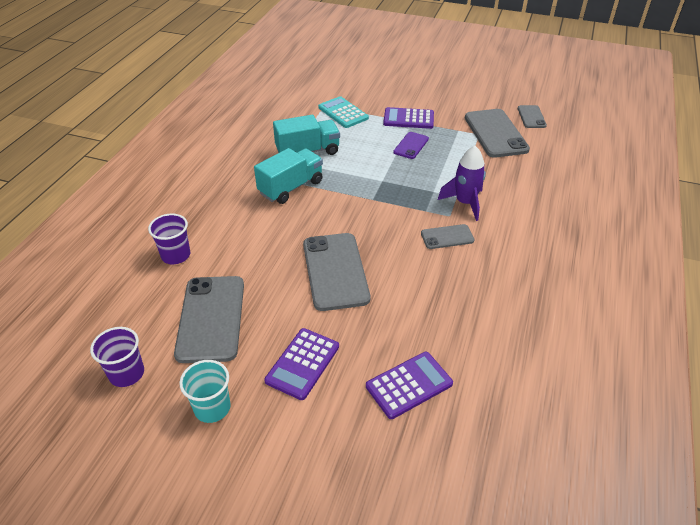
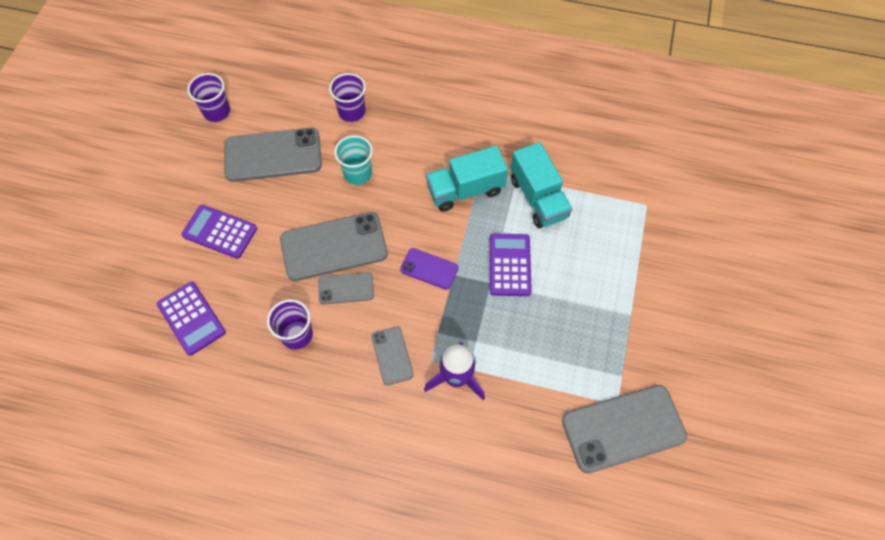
camera: 85 degrees right, 20 degrees up
turquoise cup [179,360,231,423] -> turquoise cup moved to [334,135,373,185]
turquoise truck [254,148,323,204] -> turquoise truck turned 120 degrees clockwise [426,146,508,212]
turquoise calculator [318,96,369,128] -> none
purple calculator [383,107,434,129] -> purple calculator moved to [490,233,532,296]
purple phone [393,132,429,159] -> purple phone moved to [400,248,459,290]
grey phone [518,105,547,128] -> grey phone moved to [318,272,374,304]
none -> purple cup [267,299,313,350]

